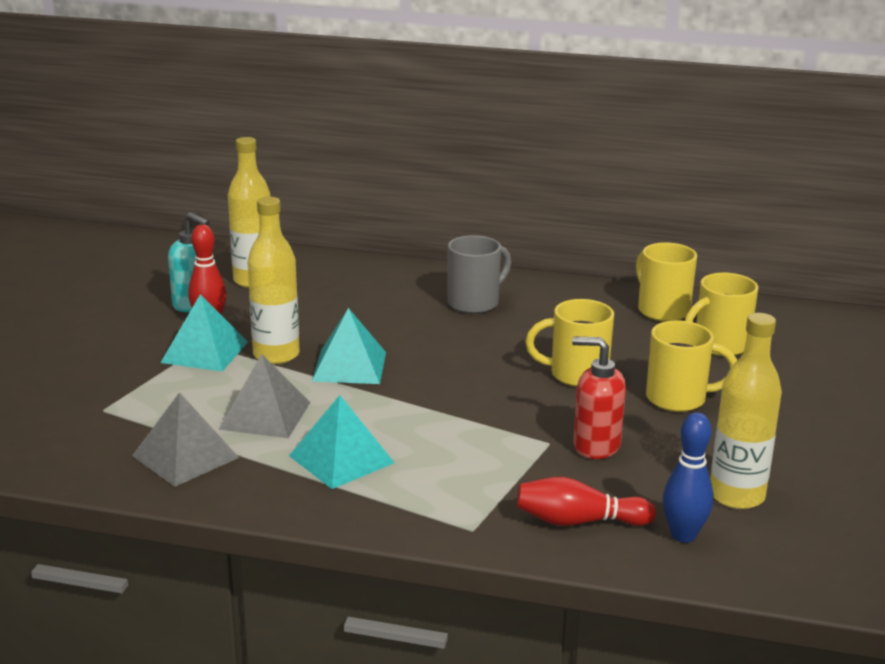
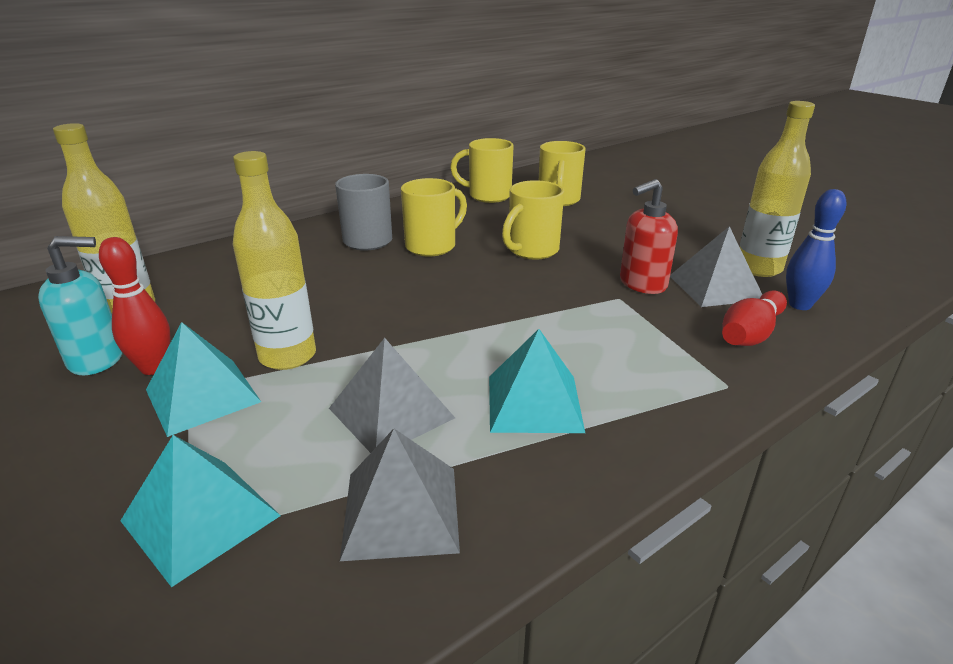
camera: 50 degrees left, 5 degrees up
turquoise pyramid [312,308,386,384] -> turquoise pyramid moved to [120,435,281,587]
yellow mug [646,320,737,412] -> yellow mug moved to [401,178,467,256]
none -> grey pyramid [670,226,762,307]

